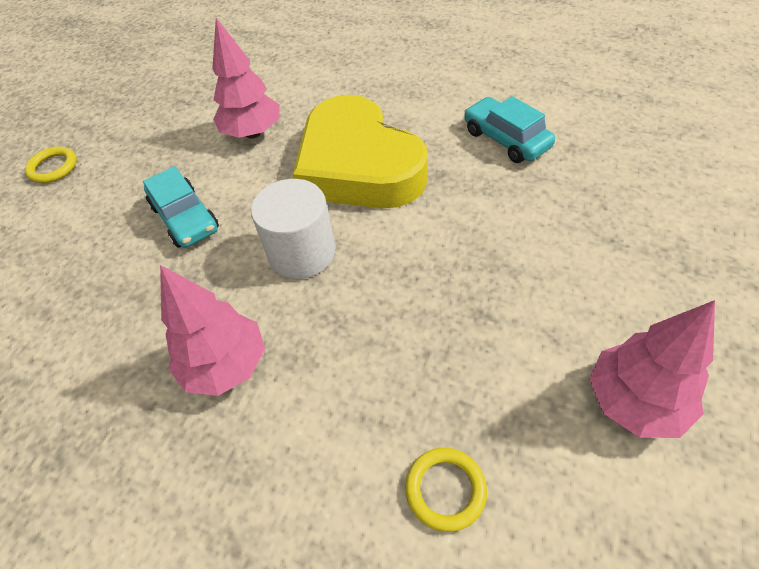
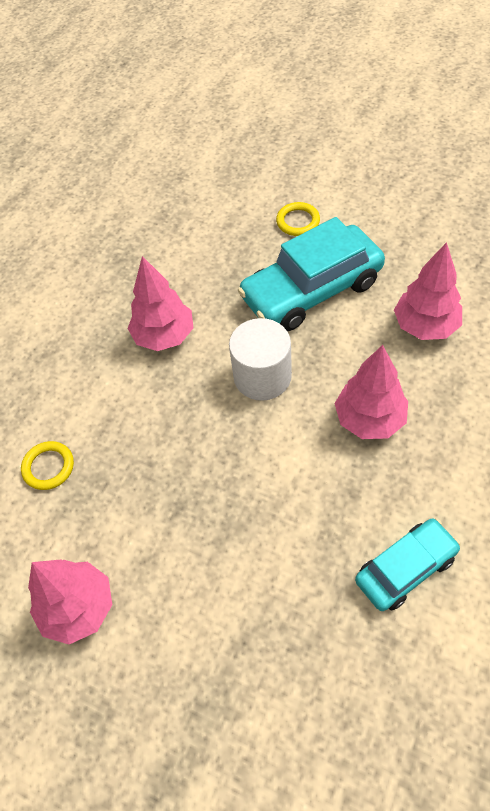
camera: 95 degrees right, 5 degrees up
yellow ring [25,147,77,183] -> yellow ring moved to [276,202,320,236]
turquoise car [143,166,219,248] -> turquoise car [238,217,385,331], size x1.70
yellow heart [293,95,428,208] -> pink tree [335,345,408,439]

